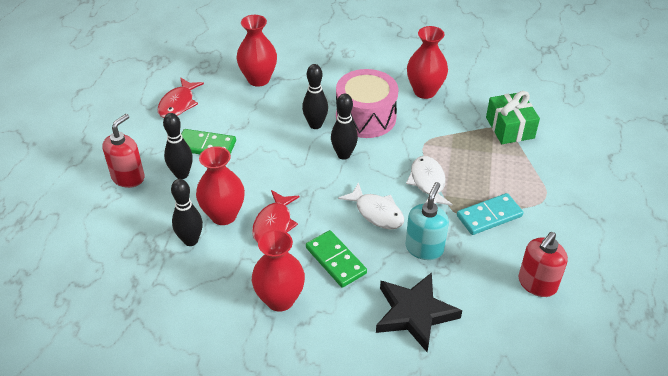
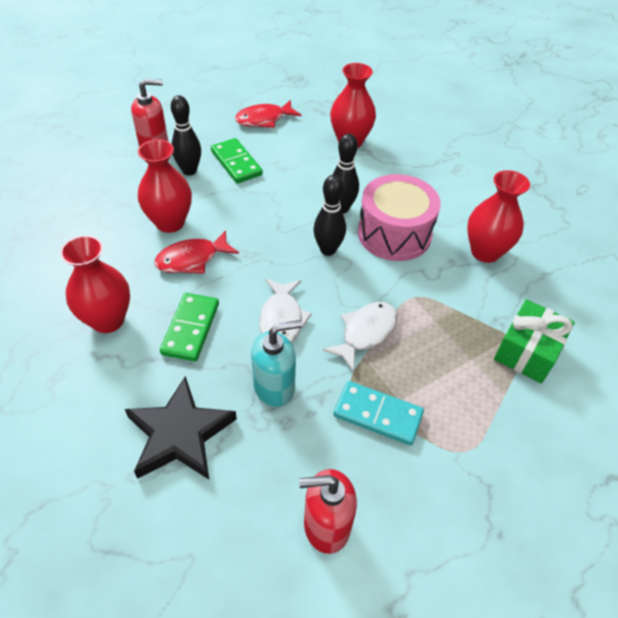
camera: 45 degrees right, 5 degrees up
black bowling pin [171,179,203,246] -> none

